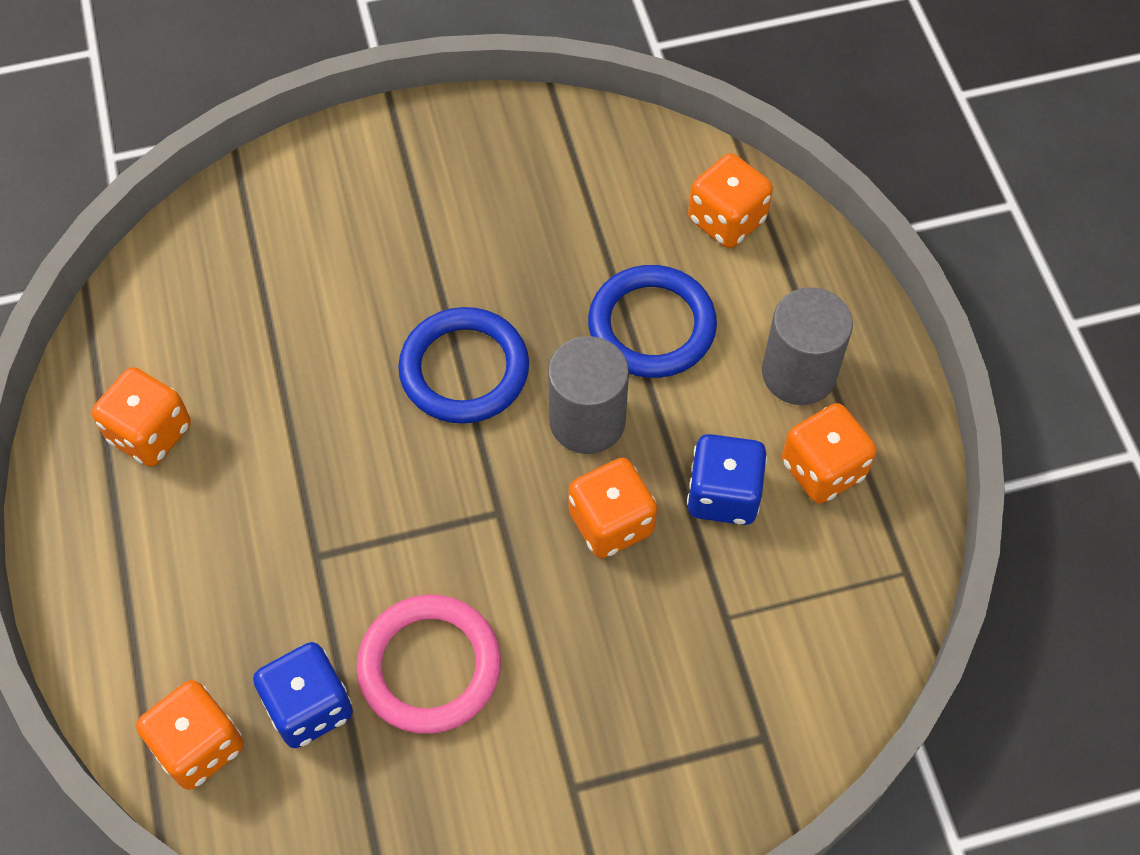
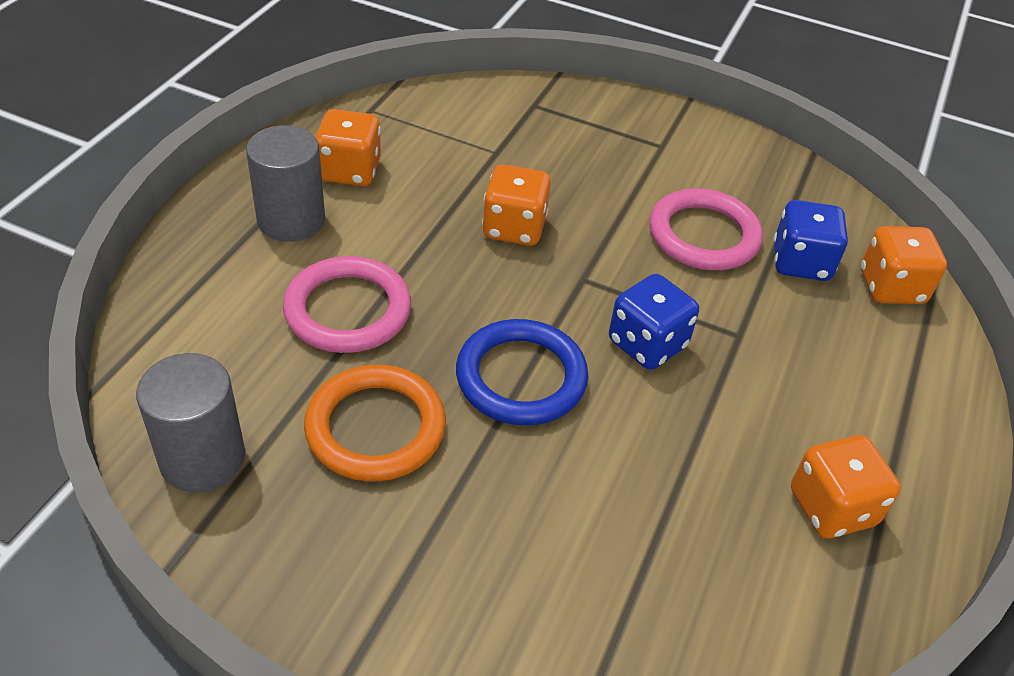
camera: 145 degrees left, 15 degrees down
grey cylinder [548,336,629,454] -> grey cylinder moved to [136,353,245,492]
blue ring [588,265,717,378] -> pink ring [283,256,411,353]
blue dice [687,434,767,525] -> blue dice moved to [609,274,699,370]
orange dice [688,153,773,248] -> none
none -> orange ring [304,365,446,482]

